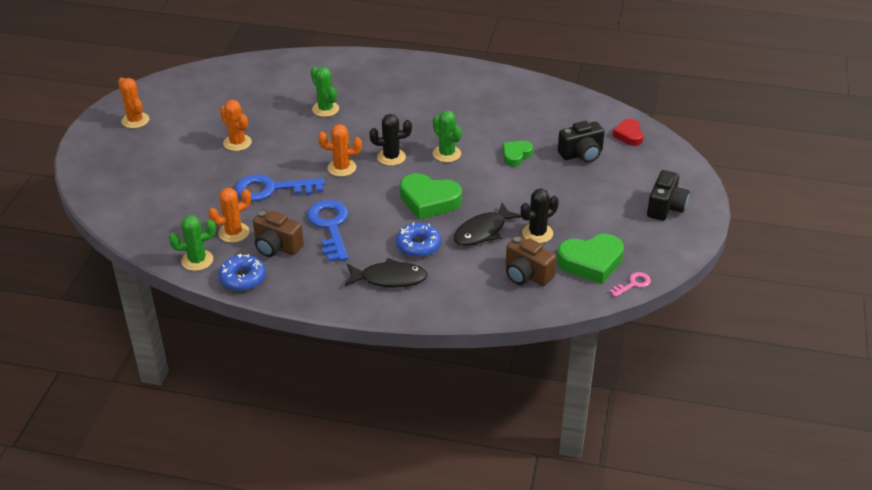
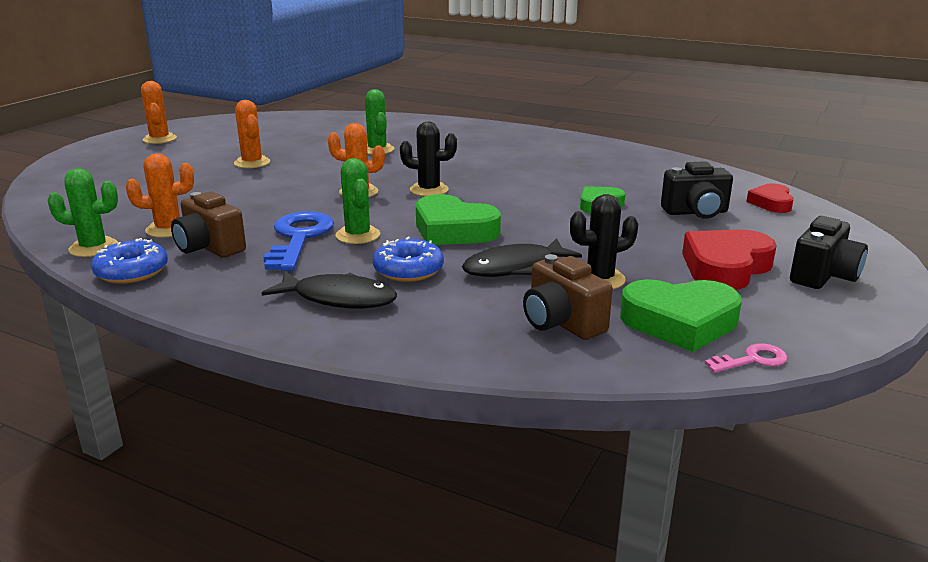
camera: 15 degrees right, 15 degrees down
blue key [235,174,325,201] -> none
green cactus [433,111,462,162] -> green cactus moved to [335,158,380,244]
none -> red heart [682,230,777,290]

